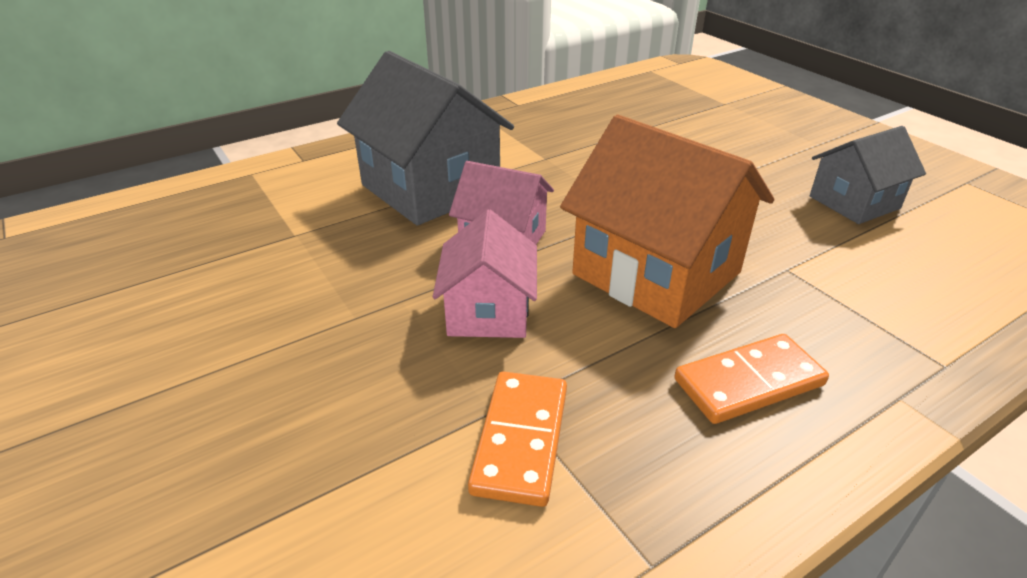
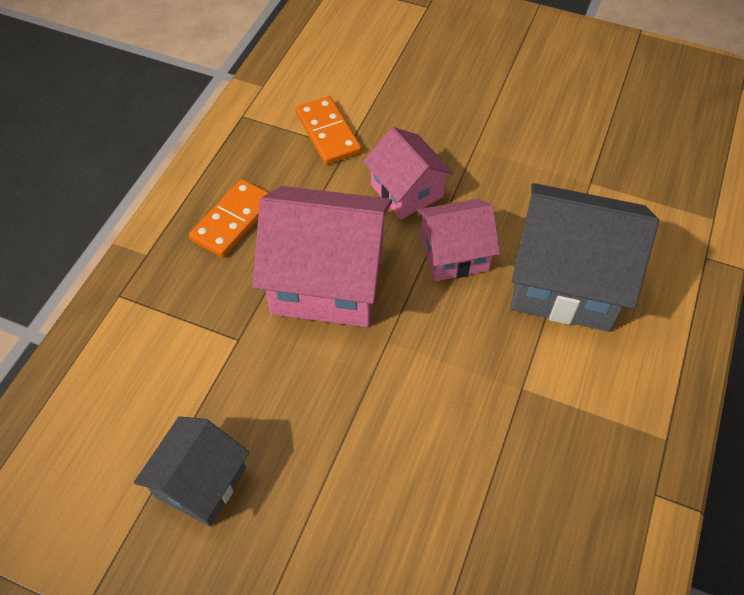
camera: 145 degrees right, 20 degrees up
orange house [560,115,774,328] -> pink house [252,186,392,327]

